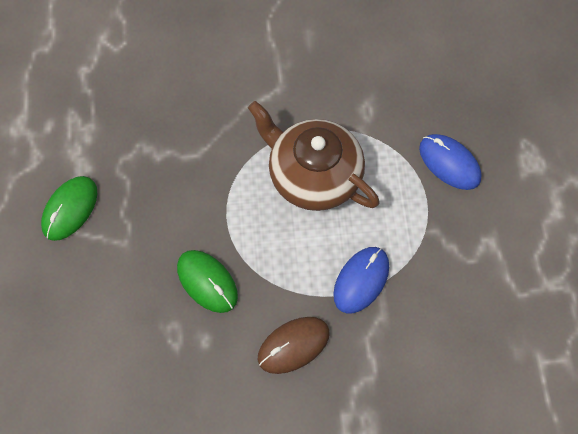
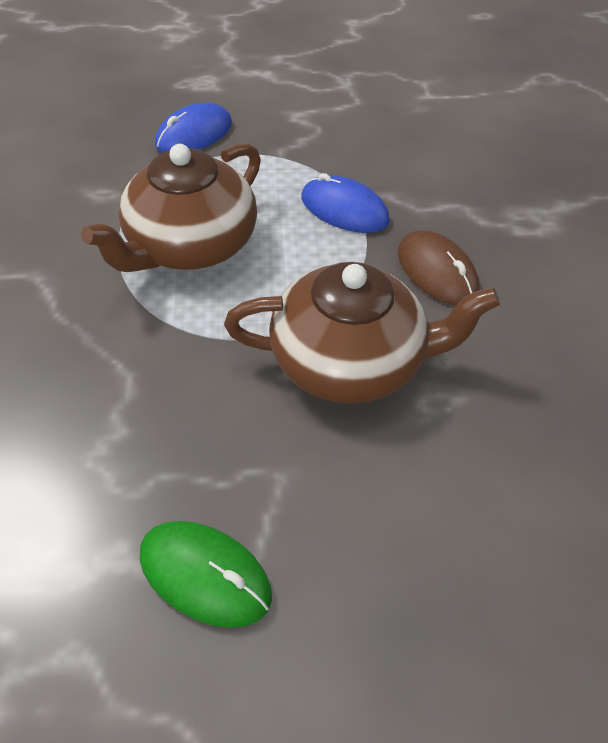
camera: 90 degrees left, 15 degrees down
green mouse [177,250,238,313] -> brown teapot [224,262,500,404]

